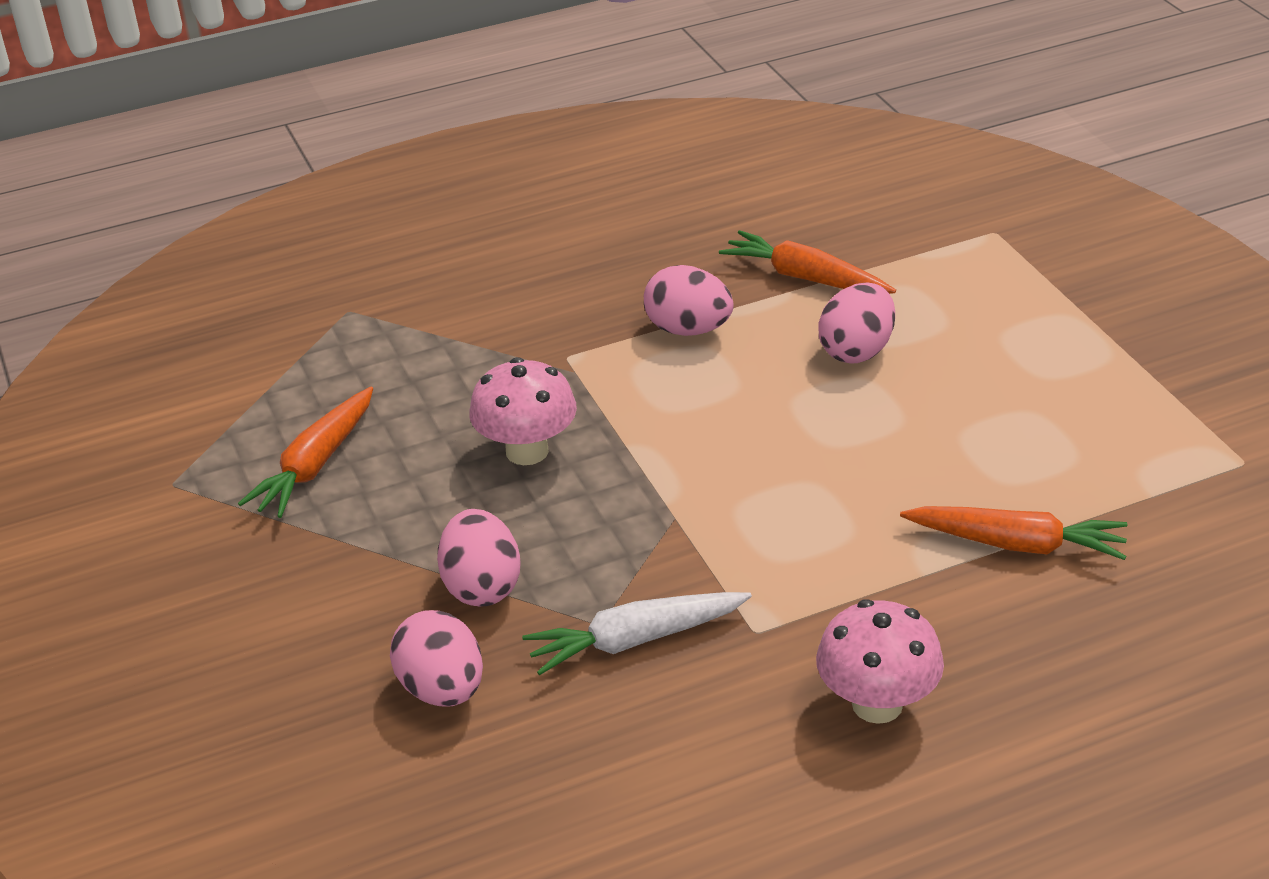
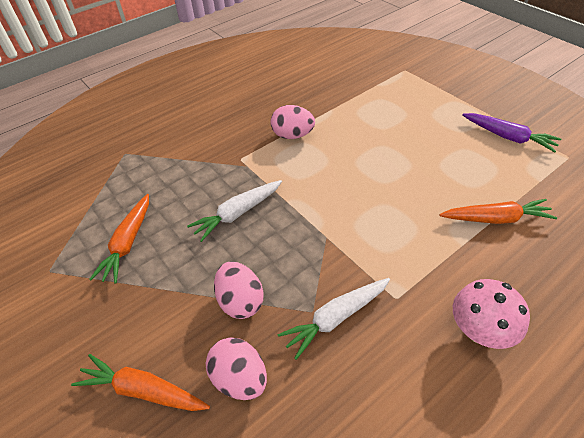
camera: 15 degrees left, 10 degrees up
pink mushroom [469,357,577,465] -> white carrot [187,180,282,242]
orange carrot [719,230,896,294] -> orange carrot moved to [71,354,210,411]
pink egg [818,282,895,364] -> none
none -> purple carrot [462,113,561,152]

